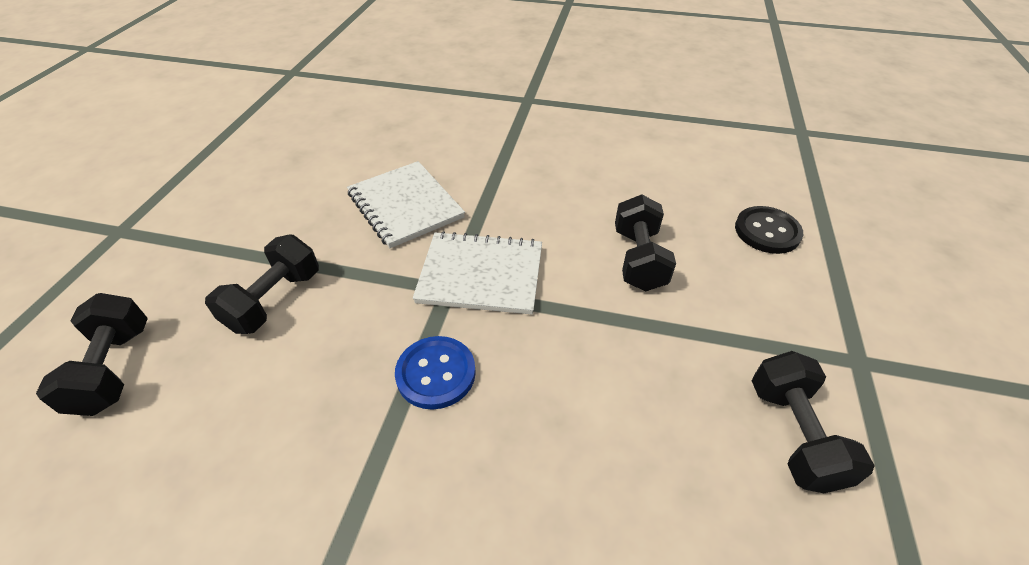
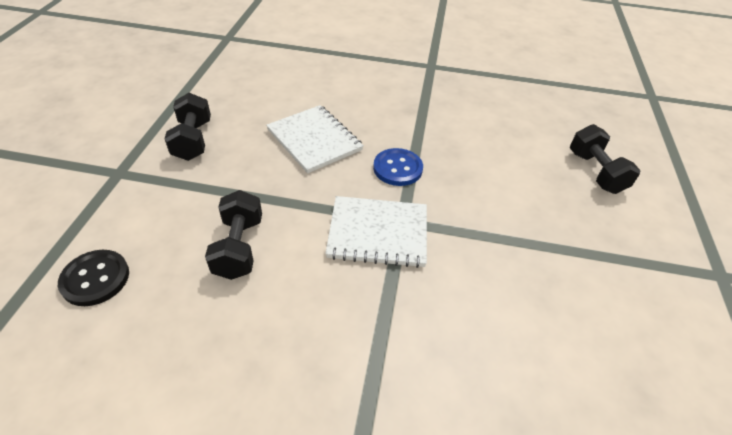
camera: 175 degrees right, 0 degrees up
black dumbbell [205,235,319,334] -> none
white notebook [347,161,465,248] -> white notebook moved to [266,105,364,173]

